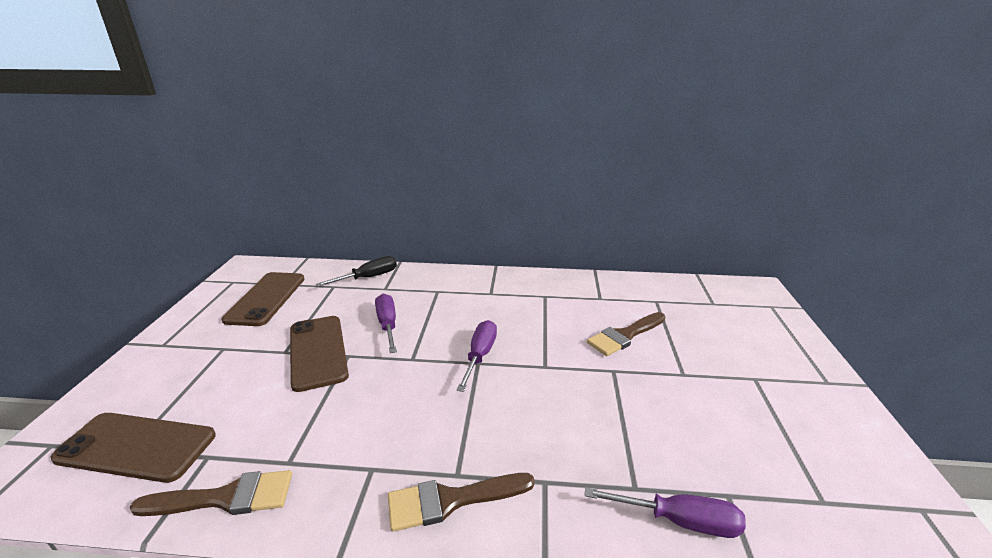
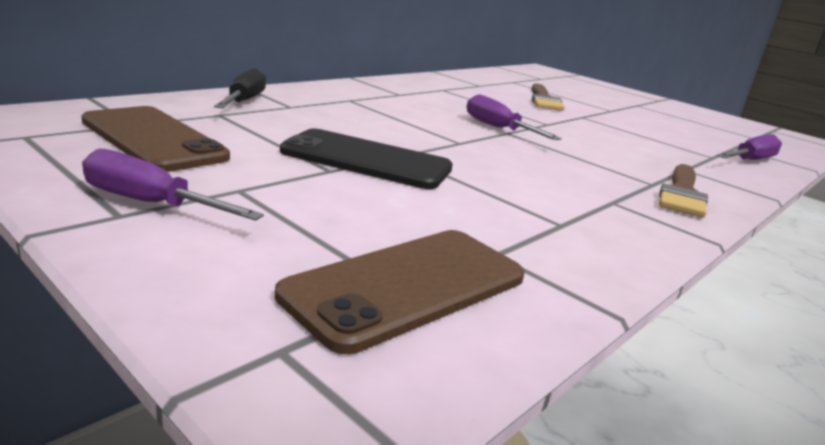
camera: 55 degrees left, 5 degrees down
brown brush [130,470,292,516] -> none
brown phone [290,316,349,392] -> black phone [280,129,453,189]
purple screwdriver [375,294,397,353] -> purple screwdriver moved to [82,149,264,221]

